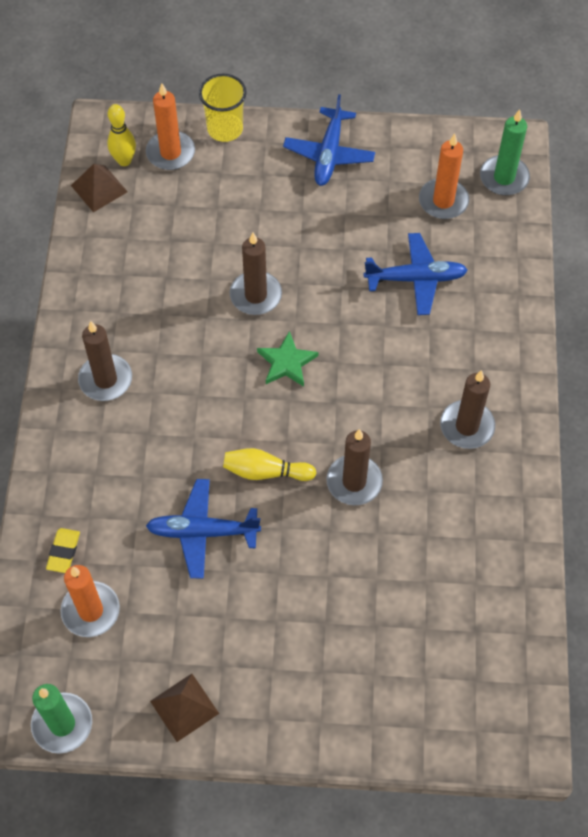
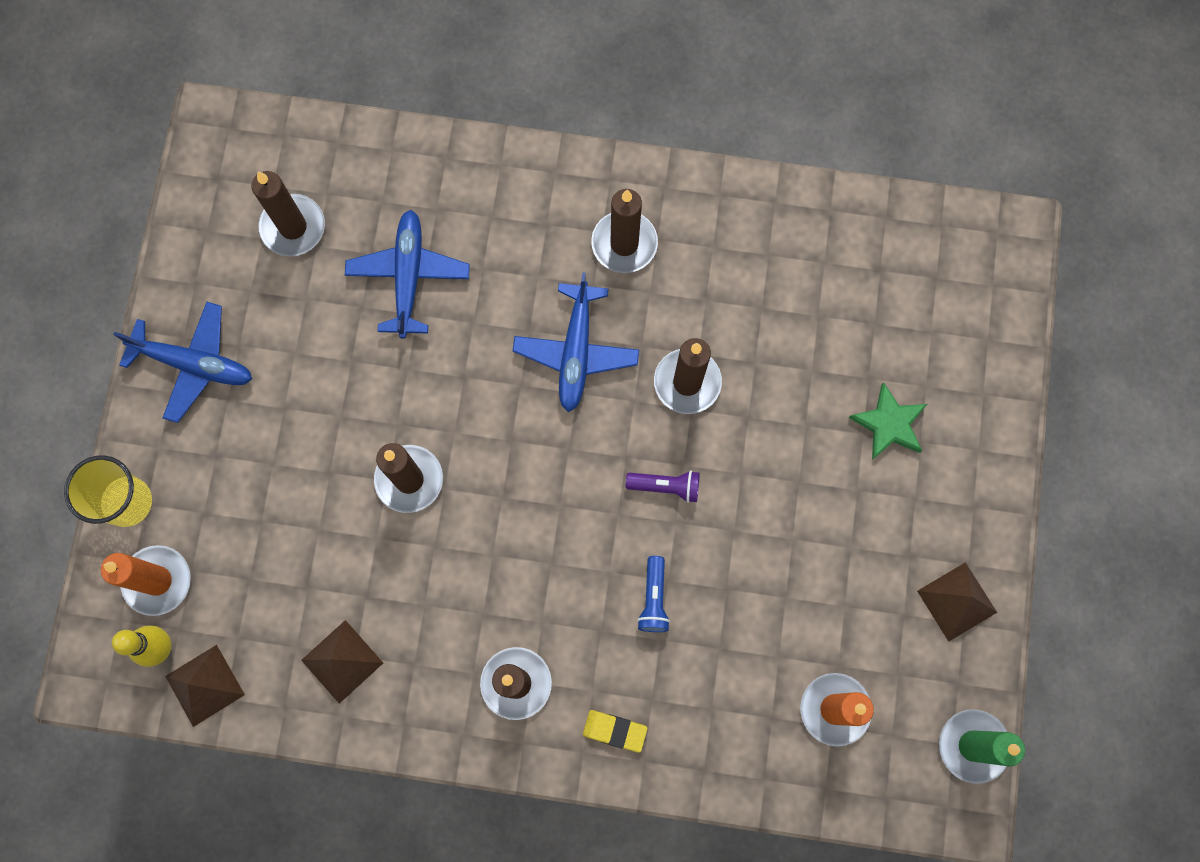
camera: 85 degrees left, 15 degrees up
yellow eraser [46,528,80,573] -> yellow eraser moved to [583,710,648,753]
blue plane [146,479,261,579] -> blue plane moved to [513,272,639,412]
yellow bowling pin [223,448,316,481] -> purple flashlight [626,470,700,503]
green star [257,331,318,387] -> green star moved to [849,382,927,460]
orange candle [419,134,469,219] -> brown candle [251,171,325,256]
green candle [480,109,530,195] -> none
none -> brown pyramid [301,620,383,704]
none -> blue flashlight [637,556,670,632]

